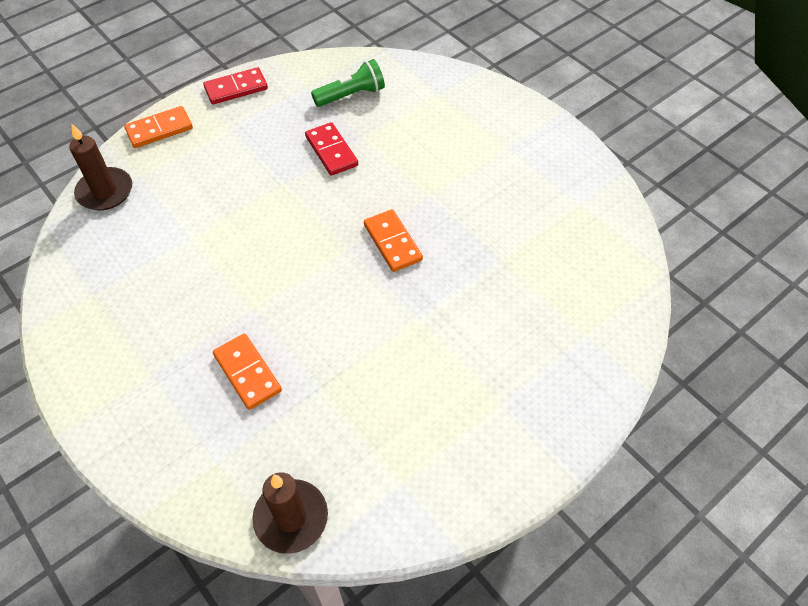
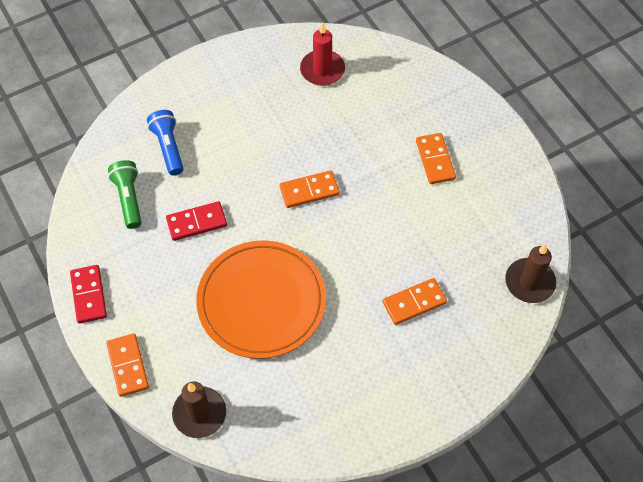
camera: 80 degrees left, 5 degrees up
none -> blue flashlight [147,110,184,175]
none -> orange plate [196,240,326,359]
none -> red candle [300,22,345,86]
none -> orange domino [416,133,456,184]

